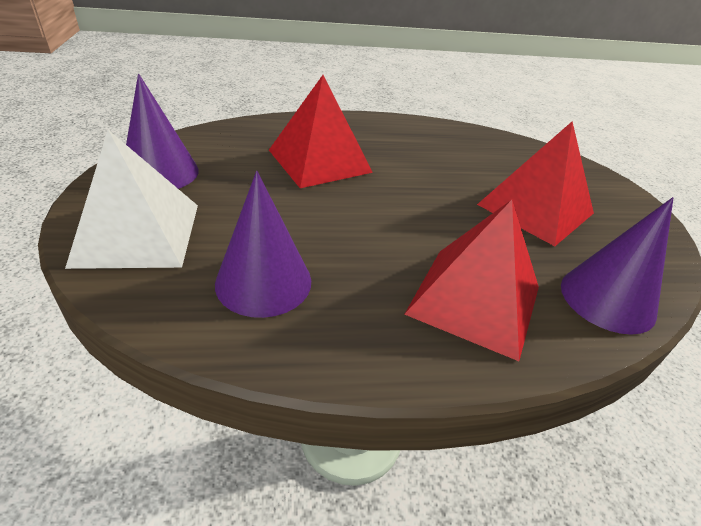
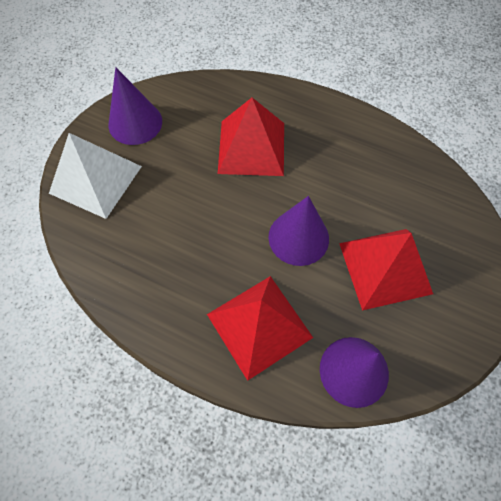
camera: 35 degrees right, 25 degrees up
purple cone [215,171,311,318] -> purple cone moved to [268,196,329,266]

